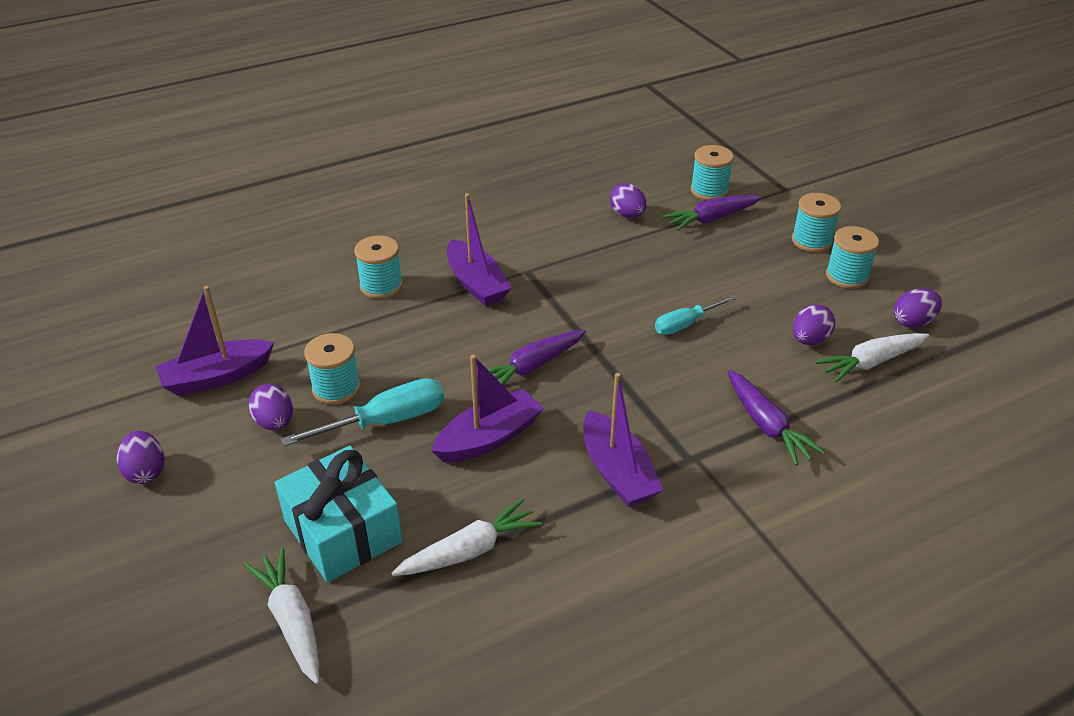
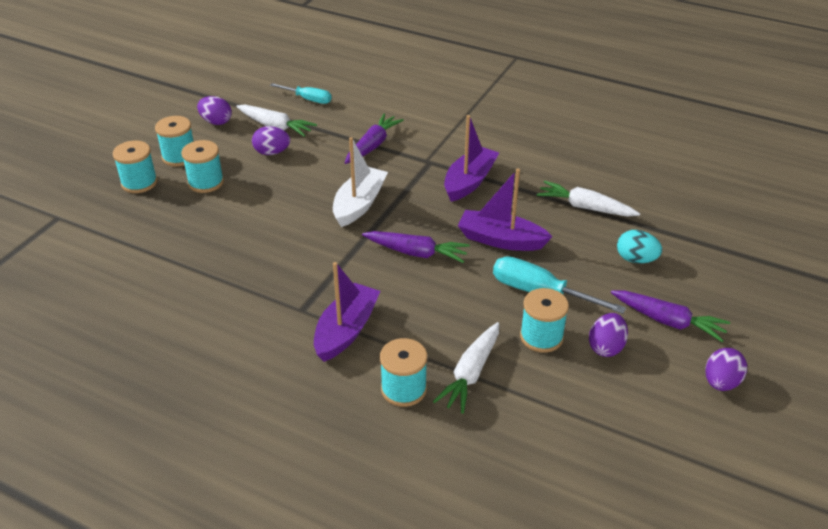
camera: 125 degrees left, 0 degrees up
purple boat [156,286,274,396] -> none
white carrot [244,548,319,684] -> white carrot moved to [433,322,499,414]
turquoise gift [275,446,403,582] -> turquoise egg [617,230,662,263]
purple egg [610,183,646,218] -> none
turquoise screwdriver [655,295,736,335] -> turquoise screwdriver moved to [270,83,332,104]
purple carrot [663,195,762,231] -> purple carrot moved to [611,290,730,342]
turquoise spool [691,145,734,200] -> turquoise spool moved to [181,140,224,193]
none -> white boat [333,137,388,227]

